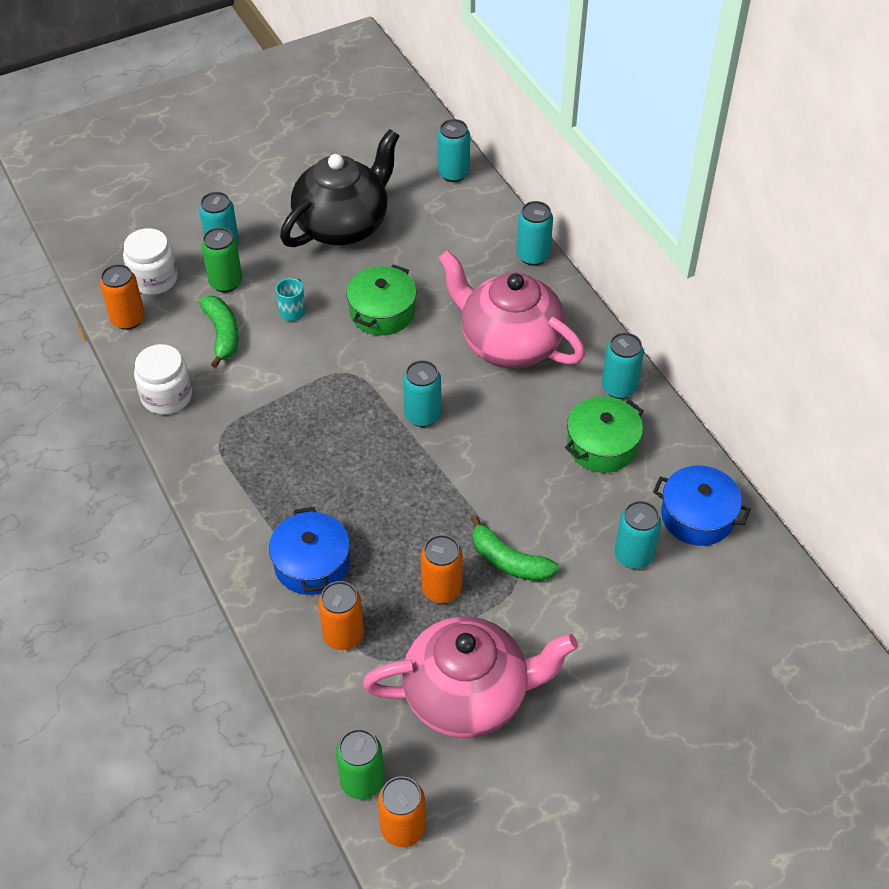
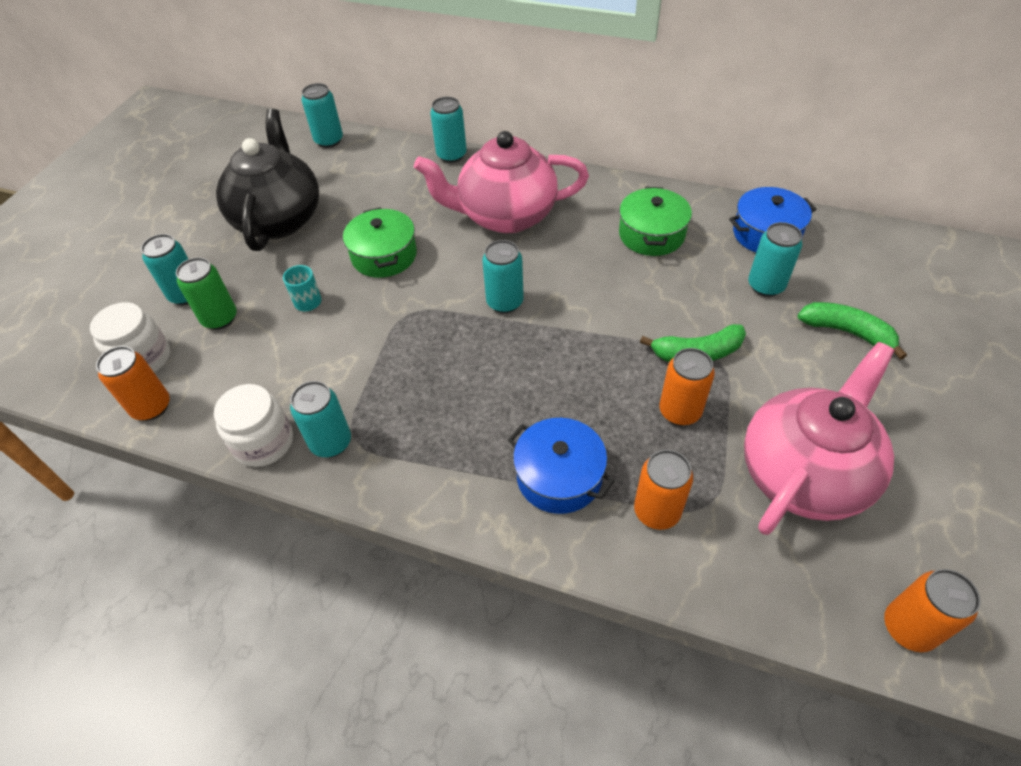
camera: 40 degrees left, 0 degrees up
green banana [199,296,239,368] -> green banana moved to [798,302,907,360]
green can [336,729,384,799] -> none
turquoise can [602,332,644,399] -> turquoise can moved to [290,381,351,457]

